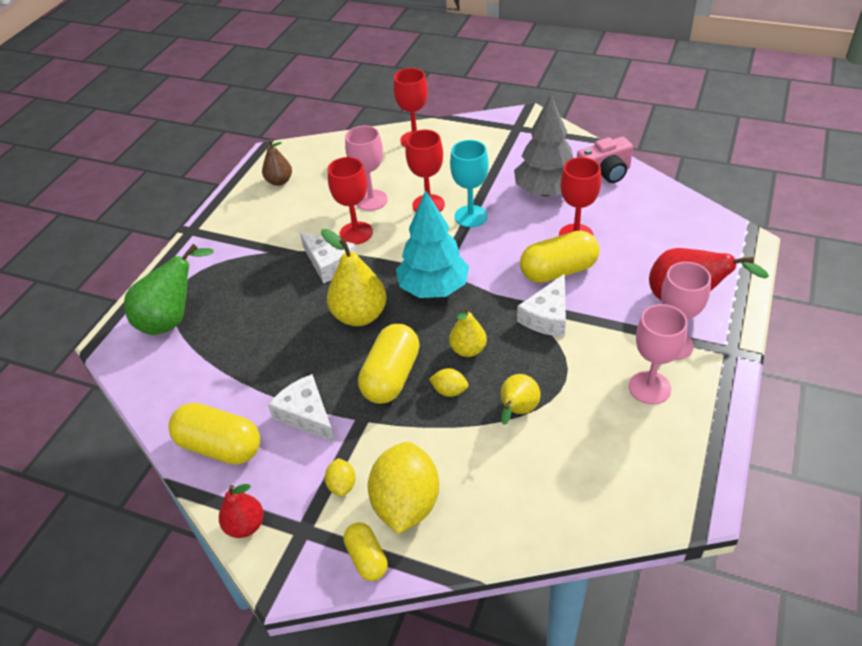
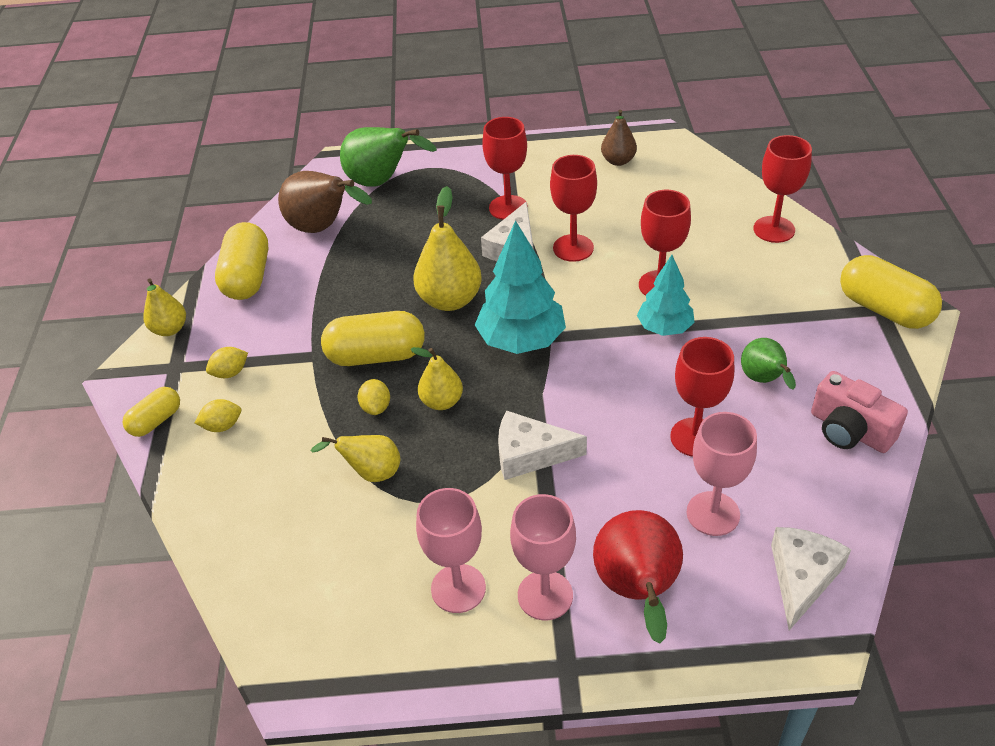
camera: 65 degrees right, 0 degrees up
red pear [219,484,264,538] -> yellow pear [143,279,186,336]
white cheese [268,374,335,442] -> white cheese moved to [771,527,851,630]
pink goblet [345,126,388,211] -> pink goblet moved to [687,412,757,536]
yellow lemon [368,442,439,534] -> yellow lemon [194,399,241,432], size x0.45
turquoise goblet [450,140,489,227] -> turquoise tree [637,255,695,336]
grey tree [514,94,573,196] -> green pear [741,338,796,390]
yellow capsule [520,230,599,283] -> yellow capsule moved to [840,255,942,329]
none -> brown pear [278,171,372,233]
none -> red goblet [482,117,528,220]

